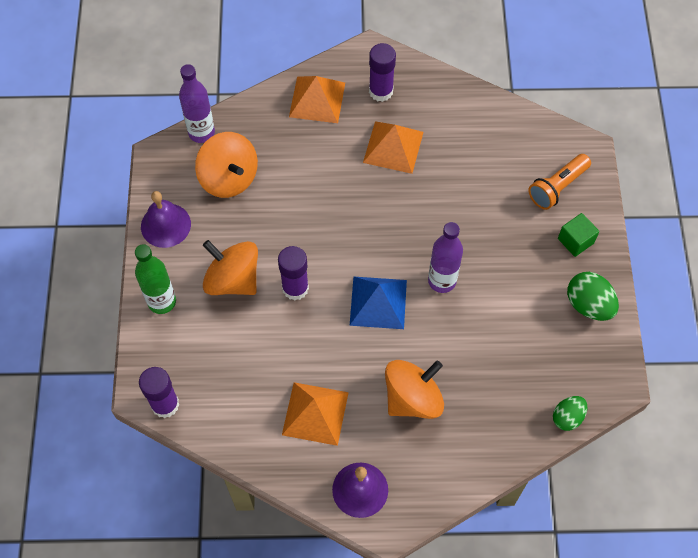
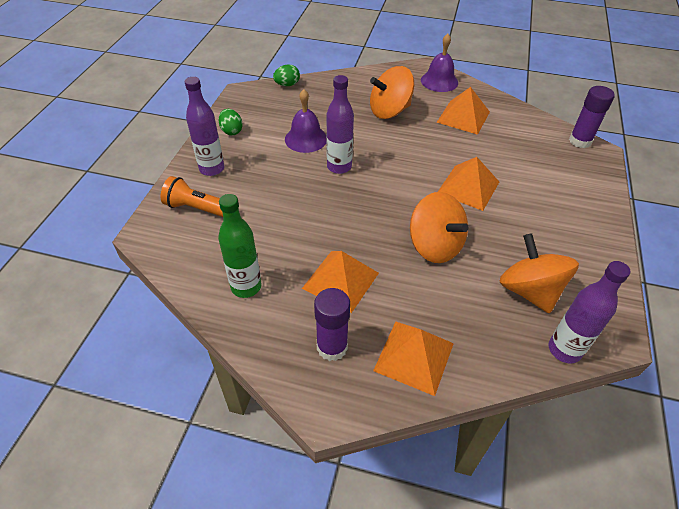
camera: 165 degrees left, 15 degrees down
green bottle [135,244,176,314] -> green bottle moved to [218,194,261,298]
purple bell [141,191,191,248] -> purple bell moved to [285,89,326,153]
orange spinning top [203,240,258,295] -> orange spinning top moved to [410,192,469,263]
purple glue stick [278,246,309,300] -> orange pyramid [438,157,499,211]
blue pyramid [350,276,407,329] -> none
orange flashlight [528,154,591,210] -> orange flashlight turned 135 degrees counterclockwise [160,176,223,217]
green cube [558,213,599,257] -> purple bottle [185,77,224,176]
green egg [567,272,619,321] -> green egg [219,109,243,135], size x0.67

